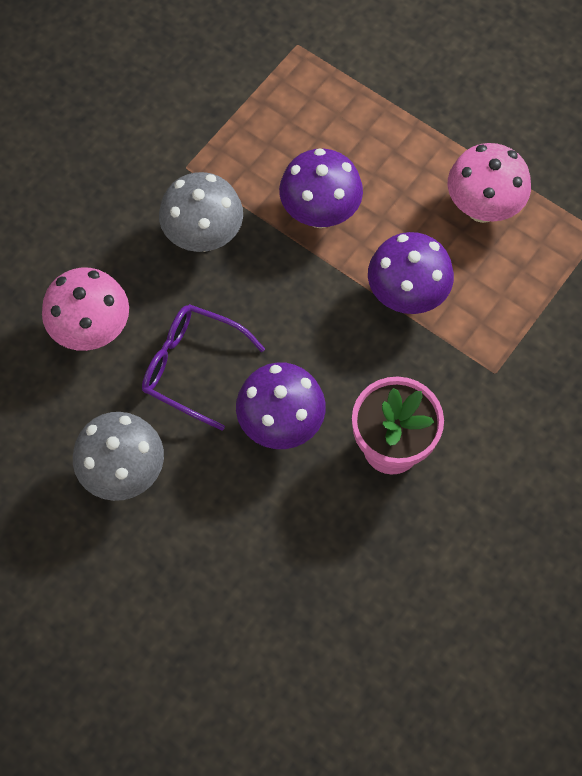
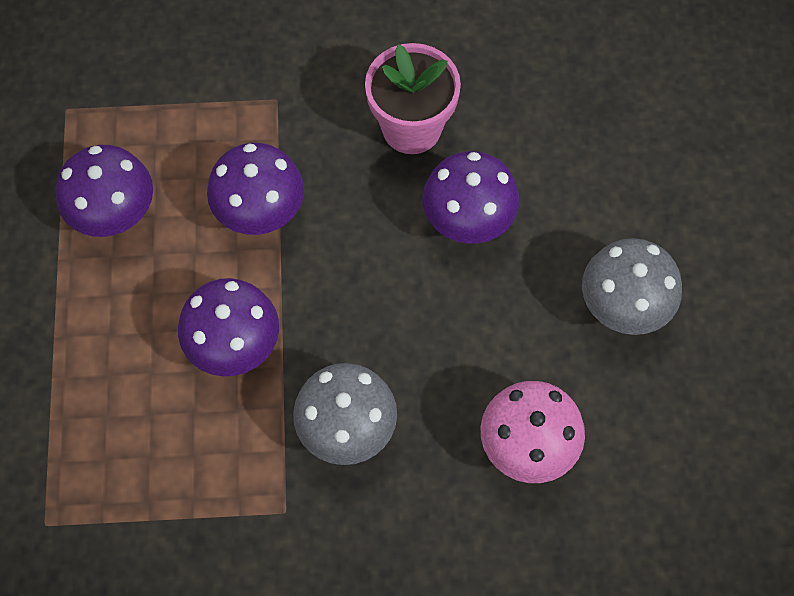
camera: 130 degrees left, 0 degrees up
purple glasses [142,304,265,431] -> none
pink mushroom [448,143,531,223] -> purple mushroom [55,145,153,237]

